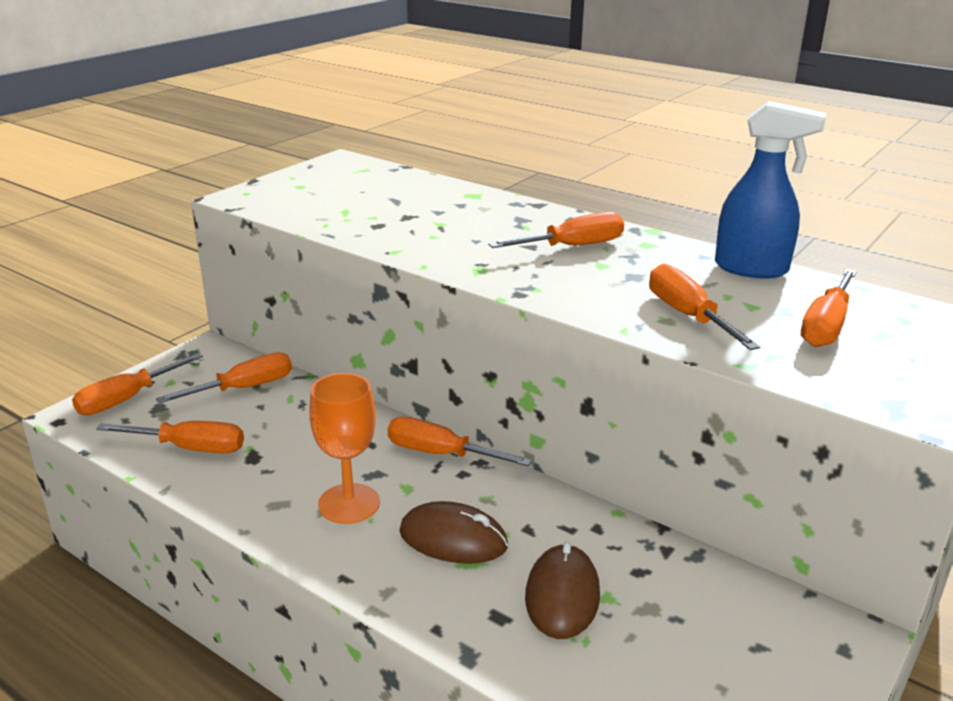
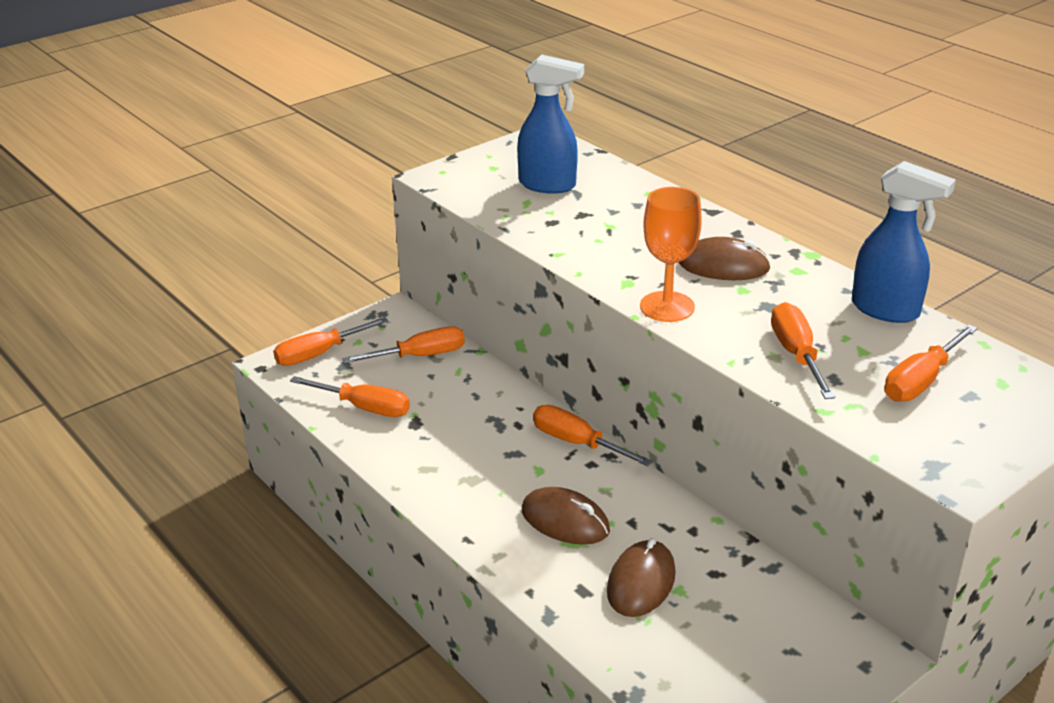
camera: 15 degrees right, 5 degrees up
orange goblet [309,373,380,524] -> orange goblet moved to [640,187,702,322]
orange screwdriver [488,212,624,248] -> brown mouse [679,237,771,280]
none -> blue spray bottle [517,54,584,194]

